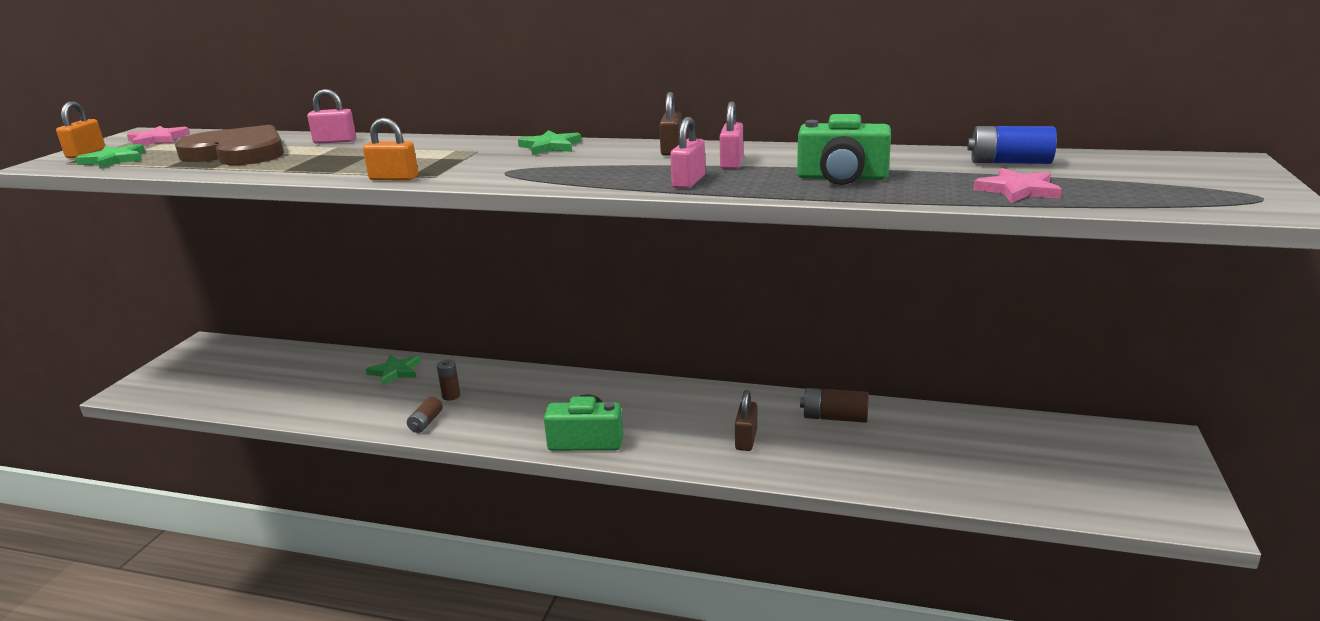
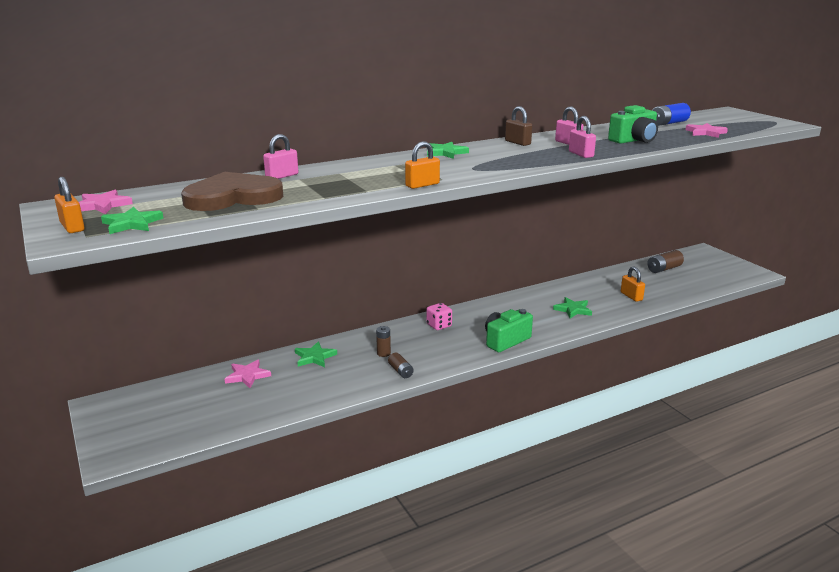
camera: 45 degrees left, 0 degrees up
brown padlock [735,390,757,451] -> green star [553,297,592,319]
brown battery [800,388,869,423] -> brown battery moved to [647,250,684,273]
none -> pink star [224,360,271,388]
none -> pink dice [426,303,452,330]
none -> orange padlock [621,266,645,302]

